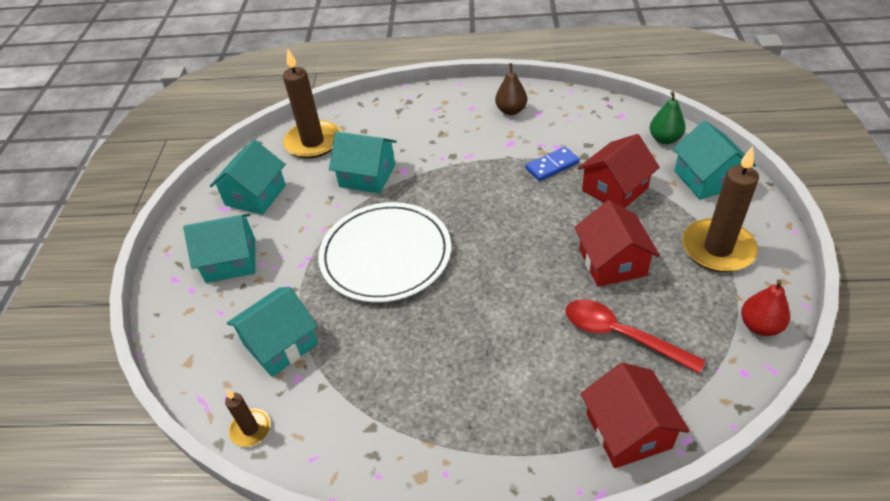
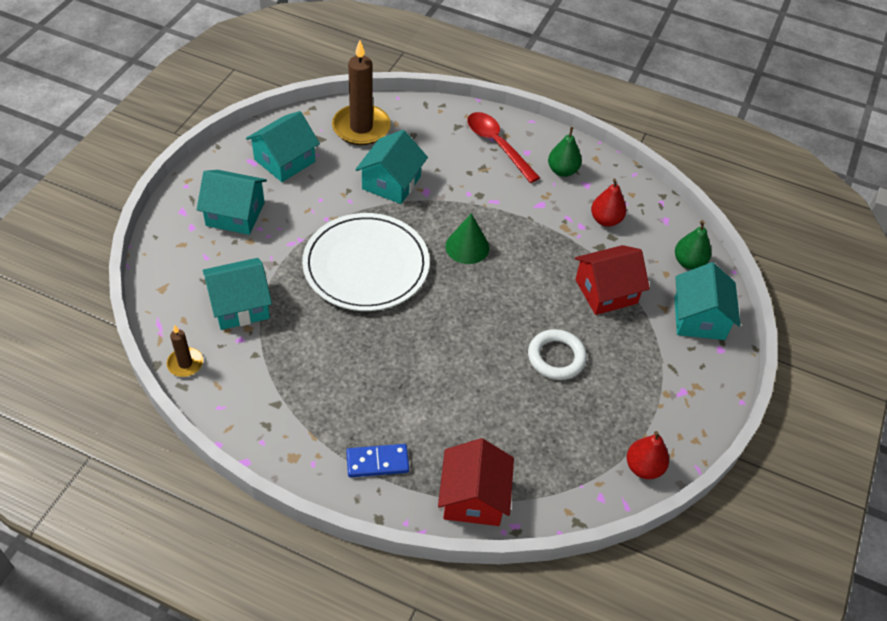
camera: 15 degrees right, 5 degrees up
turquoise house [329,132,397,194] -> turquoise house turned 75 degrees clockwise [355,130,428,204]
brown pear [495,63,527,115] -> green pear [548,127,582,177]
blue domino [526,147,580,181] -> blue domino moved to [346,444,409,477]
red spoon [565,299,705,374] -> red spoon moved to [468,112,540,183]
red house [574,200,660,287] -> white ring [528,329,587,380]
brown candle [682,146,759,272] -> none
none -> green cone [445,213,489,264]
none -> red pear [591,179,626,227]

